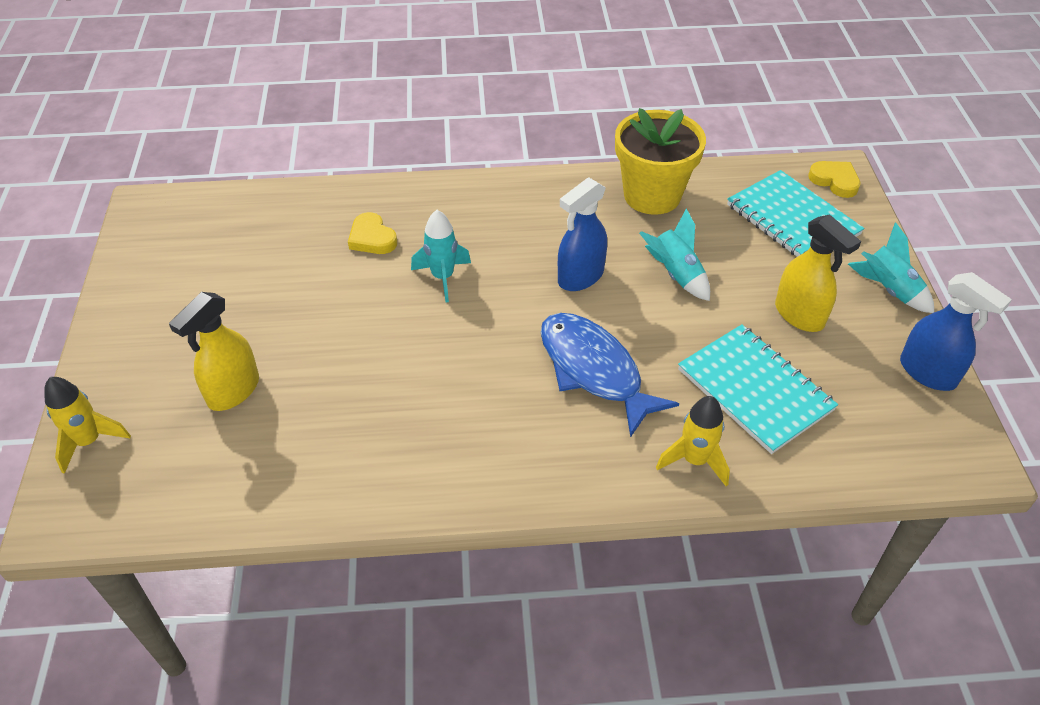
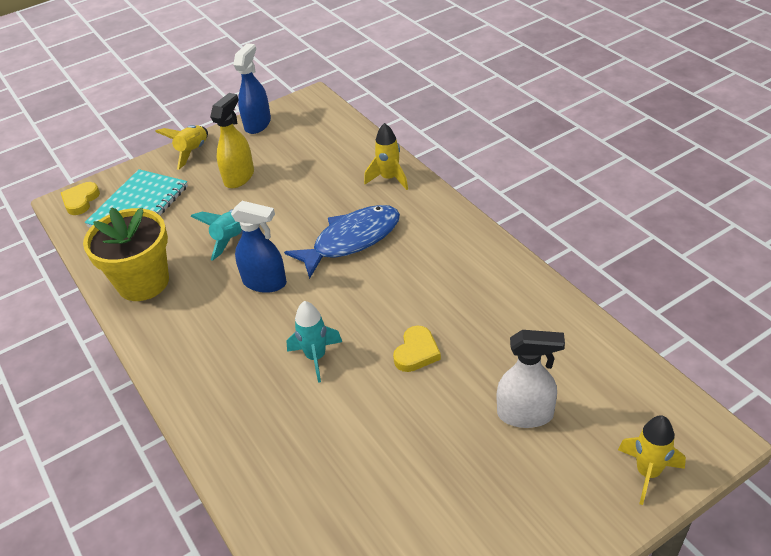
camera: 115 degrees left, 5 degrees down
yellow spray bottle [169,292,259,411] -> white spray bottle [497,330,565,428]
yellow heart [348,212,397,254] -> yellow heart moved to [393,325,441,372]
blue fish [541,313,679,438] -> blue fish turned 150 degrees counterclockwise [284,205,400,279]
turquoise notebook [678,324,838,454] -> none
turquoise rocket [848,222,934,313] -> yellow rocket [155,125,208,170]

